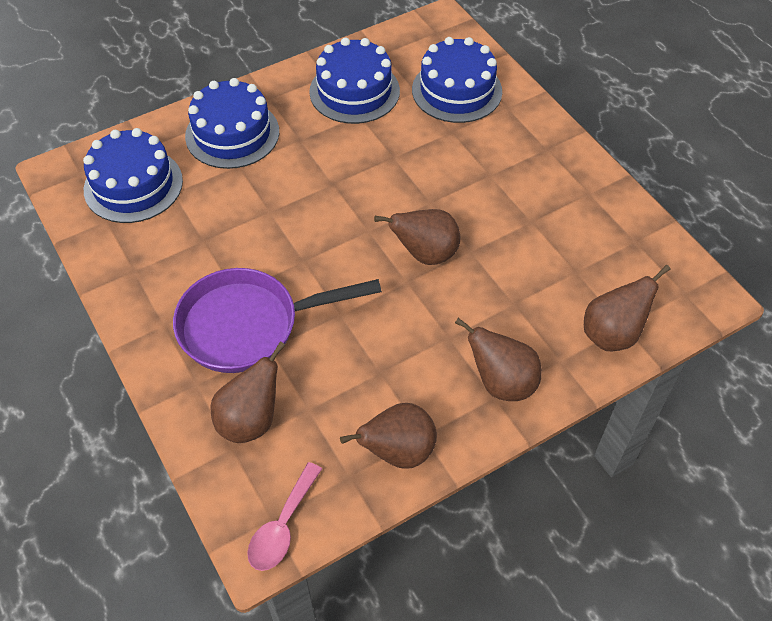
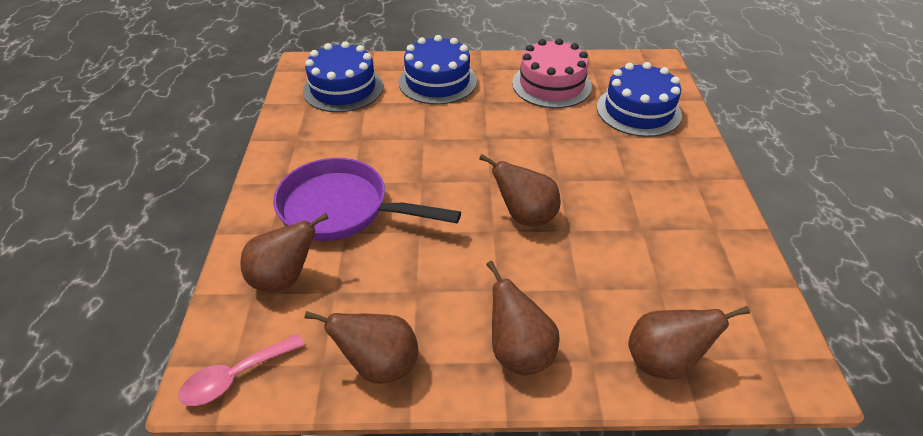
camera: 30 degrees right, 10 degrees down
blue cake [309,38,400,124] -> pink cake [512,38,592,108]

